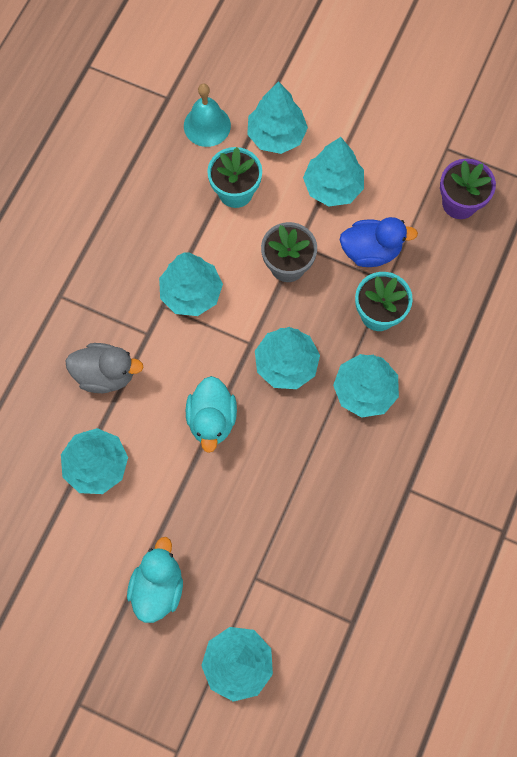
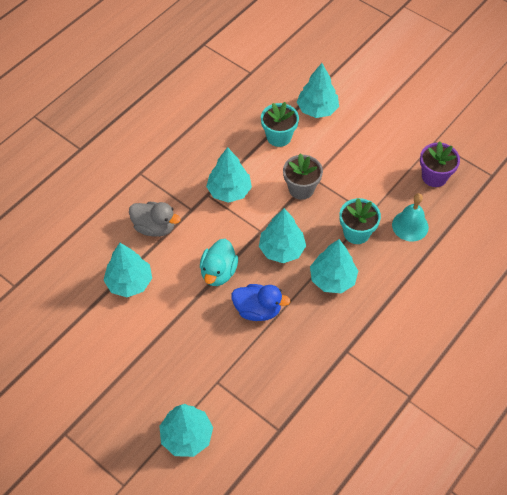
camera: 15 degrees right, 15 degrees down
turquoise duck [127,537,183,623] -> none
turquoise bell [184,84,231,147] -> turquoise bell moved to [392,193,429,241]
turquoise tree [303,137,364,206] -> none
blue duck [339,217,418,267] -> blue duck moved to [231,284,291,321]

